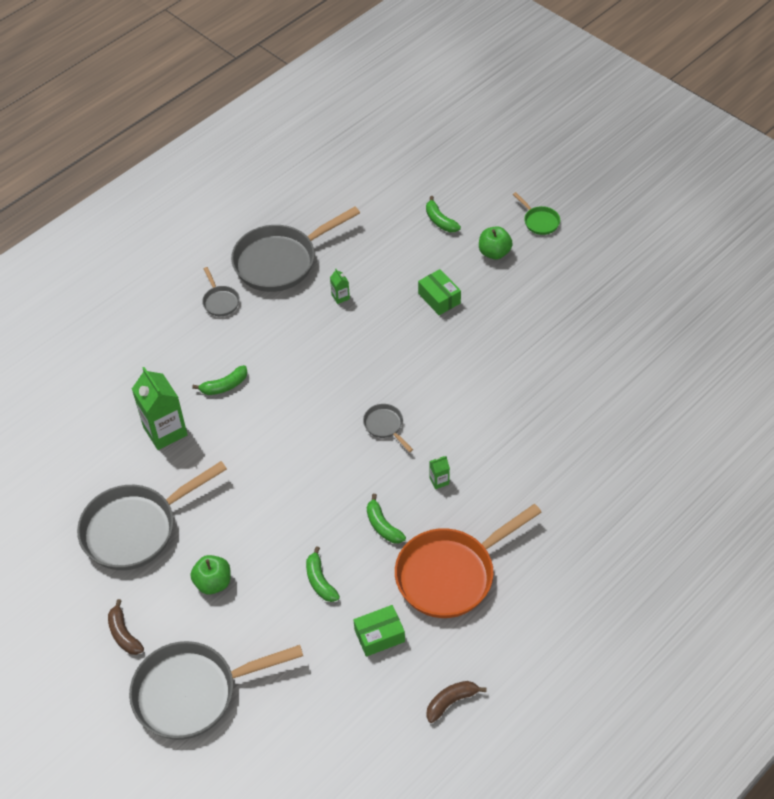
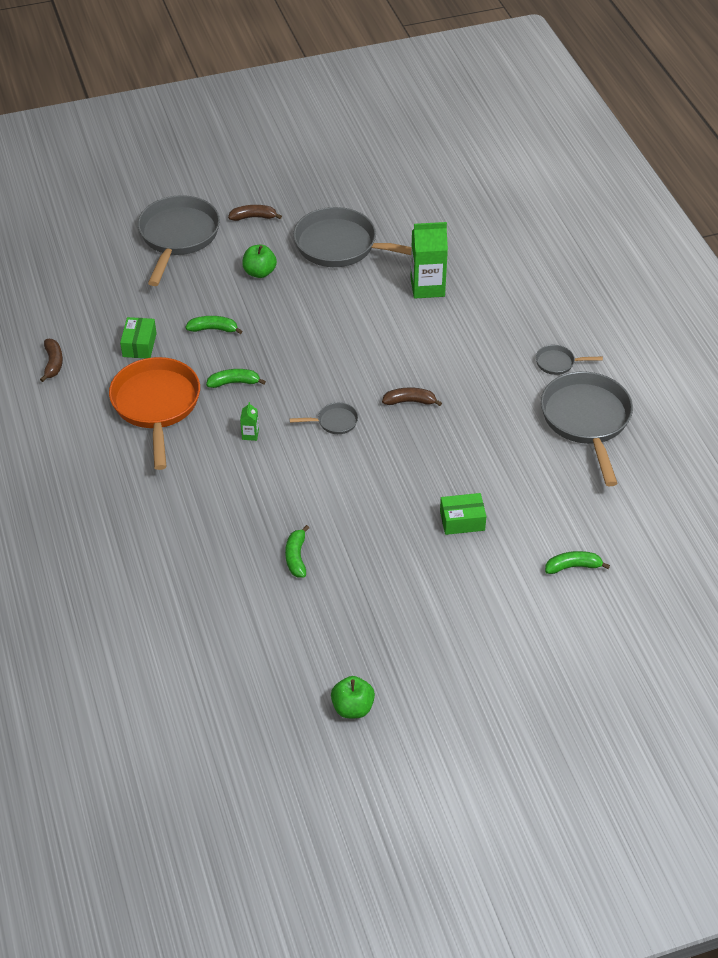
camera: 115 degrees right, 5 degrees down
grey pan [77,461,227,570] -> grey pan turned 60 degrees counterclockwise [293,207,411,267]
green banana [192,365,248,395] -> green banana moved to [285,525,309,578]
green carton [330,269,350,304] -> none
green apple [479,226,513,260] -> green apple moved to [331,676,375,718]
green pan [513,192,560,235] -> none
none -> brown banana [382,387,442,406]

